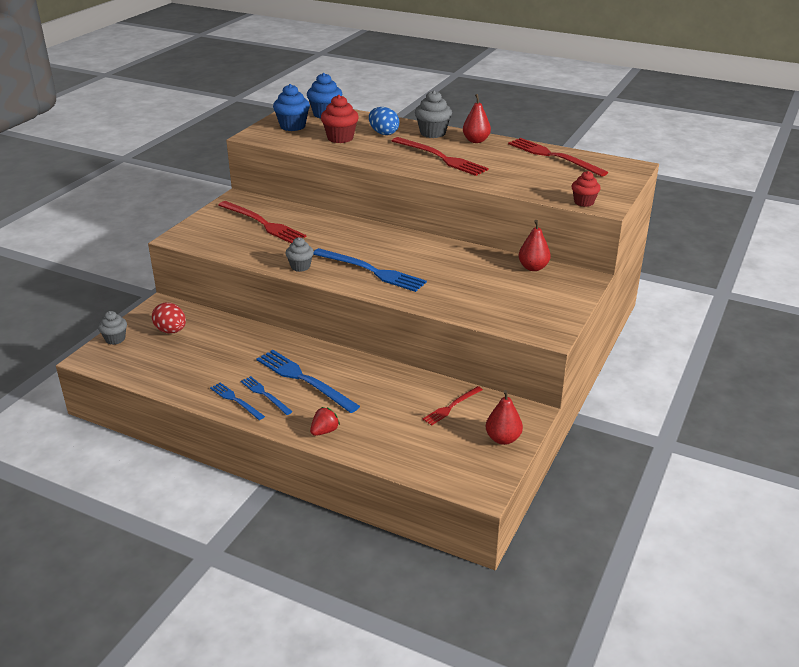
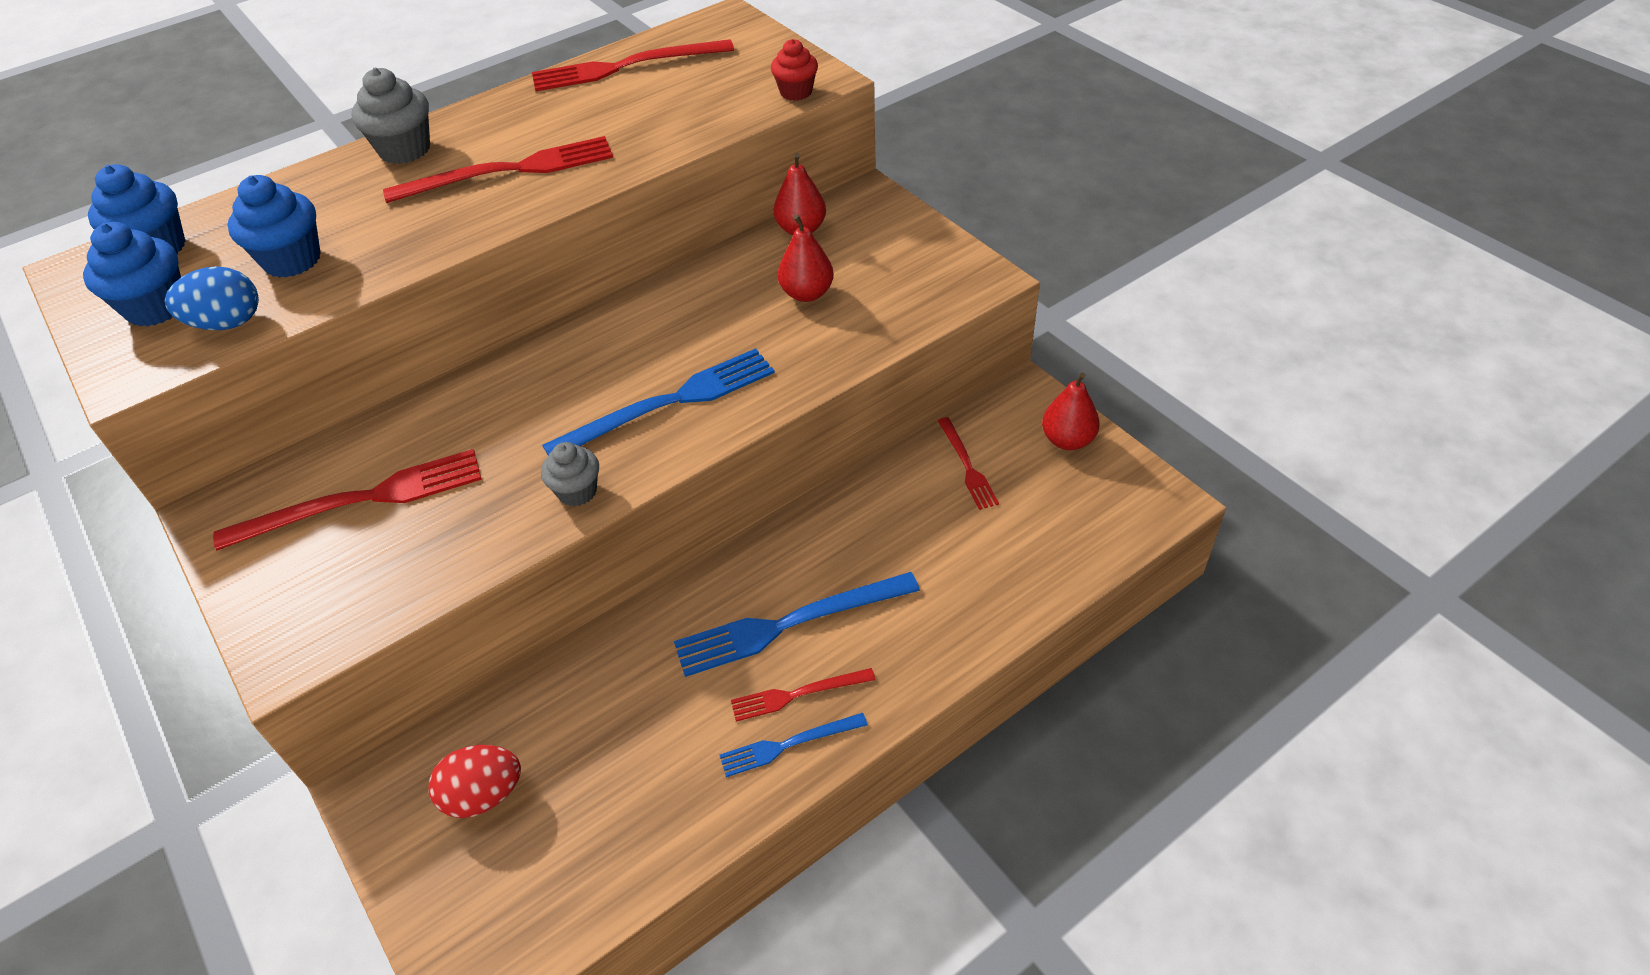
camera: 60 degrees left, 15 degrees up
grey cupcake [98,311,127,345] -> none
blue fork [240,376,293,415] -> red fork [731,668,875,722]
red strawberry [310,407,340,436] -> none
red cupcake [321,95,359,143] -> blue cupcake [227,175,321,278]
blue egg [369,107,399,135] -> blue egg moved to [165,266,259,330]
red pear [463,94,491,143] -> red pear moved to [778,214,834,302]

